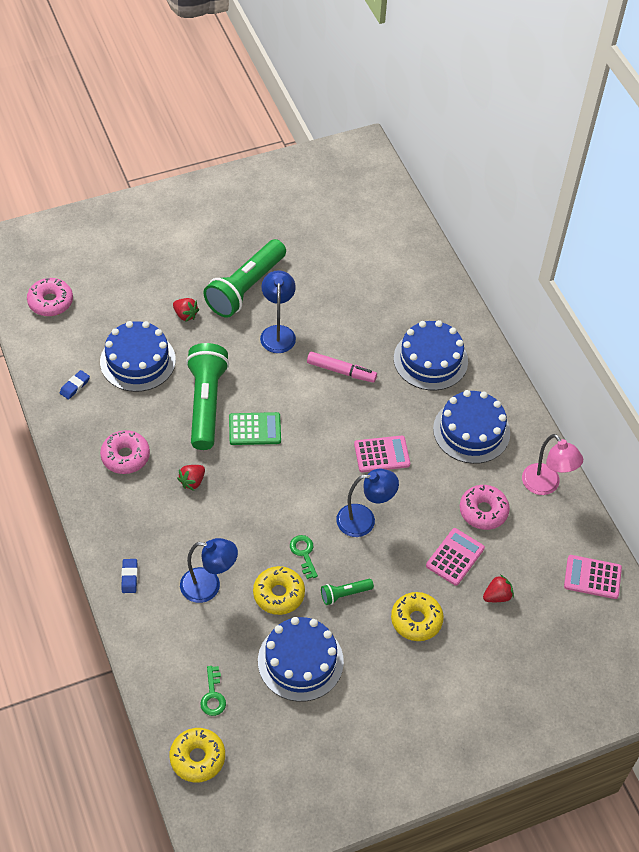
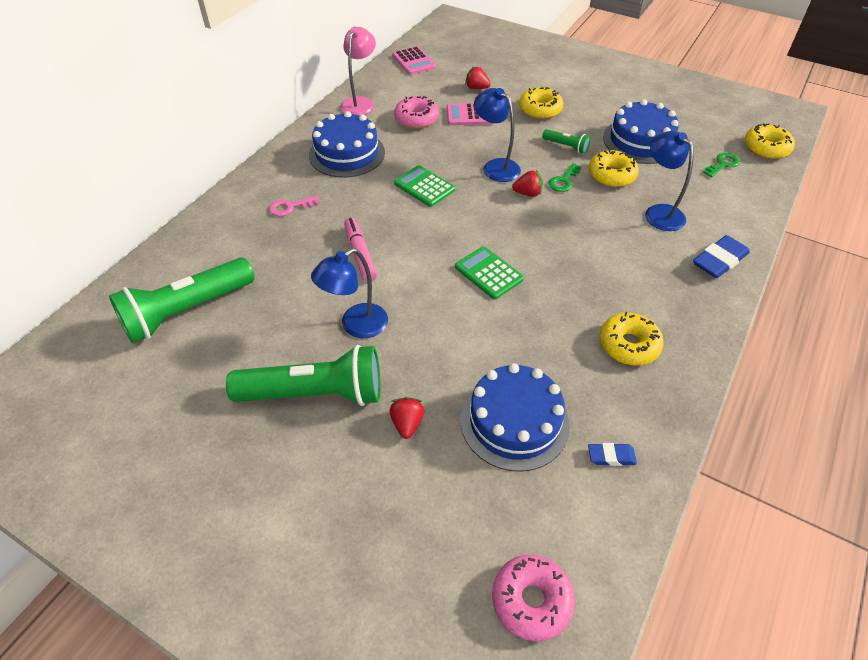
camera: 125 degrees left, 5 degrees down
pink donut [100,430,150,474] -> yellow donut [599,312,664,365]
blue eraser [121,559,138,593] -> blue eraser [693,235,750,278], size x1.76
red strawberry [177,465,205,491] -> red strawberry moved to [512,170,543,197]
green flashlight [186,343,229,450] -> green flashlight moved to [109,257,255,344]
pink calculator [354,435,410,472] -> green calculator [394,165,455,207]
blue cake [394,320,468,390] -> pink key [269,196,320,216]

